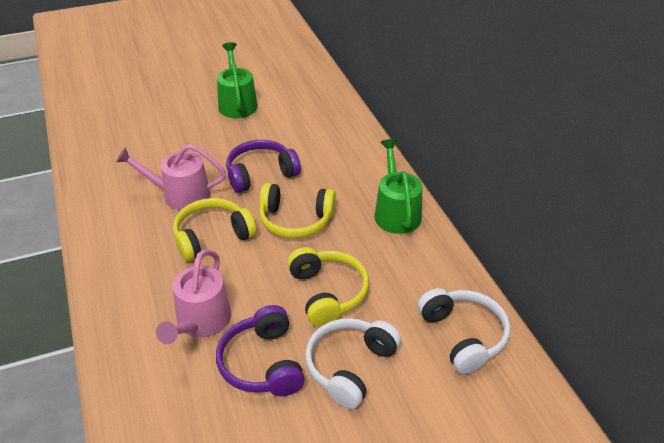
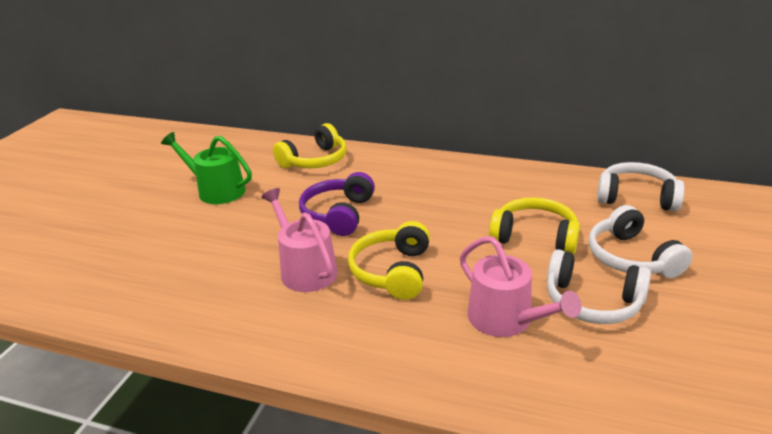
camera: 50 degrees left, 10 degrees down
pink watering can [116,144,226,210] -> pink watering can turned 105 degrees clockwise [261,188,338,292]
purple headphones [216,305,305,396] -> white headphones [547,249,651,324]
yellow headphones [259,183,336,238] -> yellow headphones moved to [273,123,347,168]
green watering can [374,139,422,234] -> none

